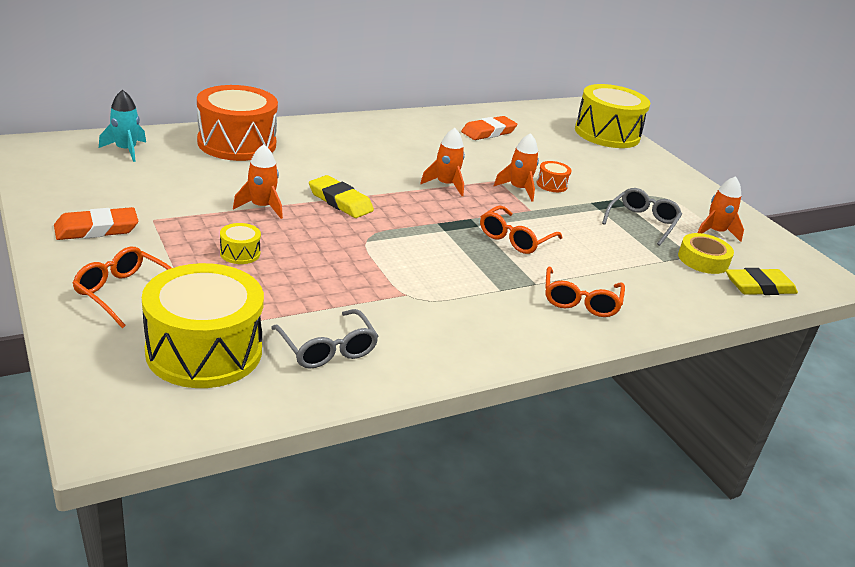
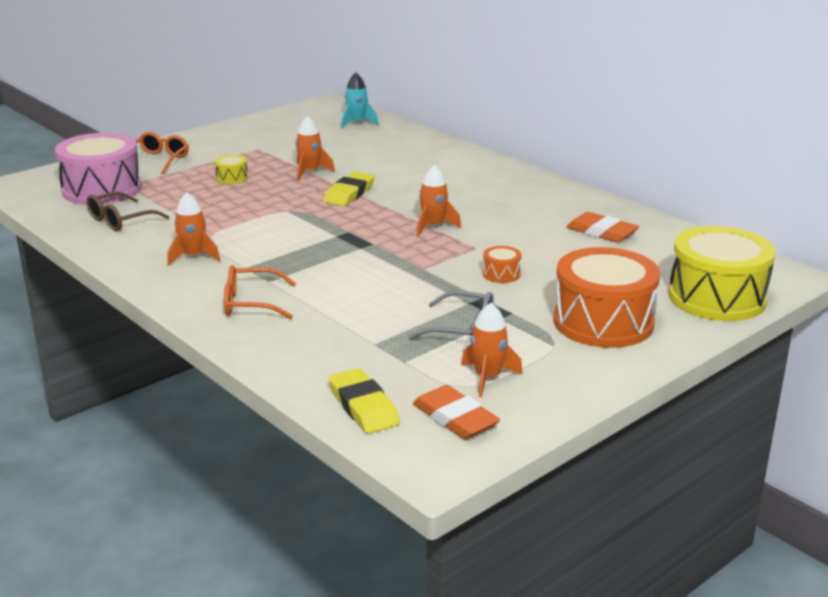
camera: 80 degrees right, 5 degrees down
orange eraser [54,207,138,240] -> orange eraser moved to [413,385,500,439]
yellow drum [142,263,264,388] -> pink drum [55,133,142,205]
orange drum [197,85,278,161] -> orange drum moved to [554,247,660,348]
grey glasses [271,309,378,369] -> brown glasses [87,192,169,231]
orange glasses [480,205,562,254] -> none
orange rocket [494,133,539,202] -> orange rocket moved to [167,192,220,266]
yellow tape [678,233,734,274] -> none

